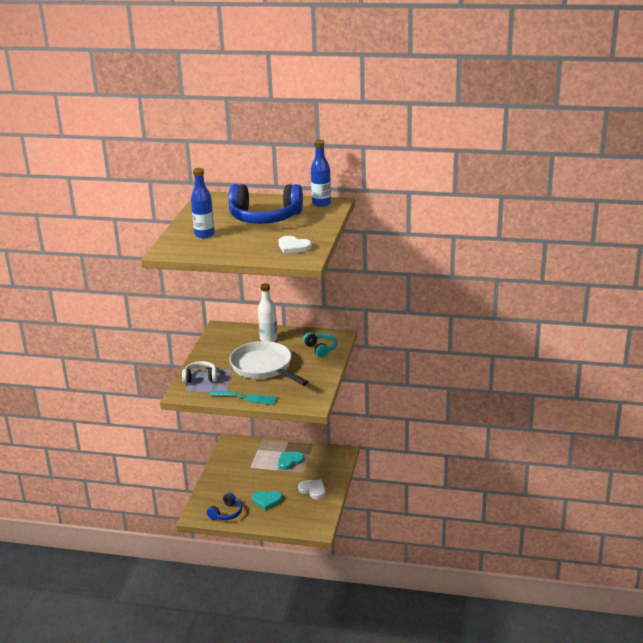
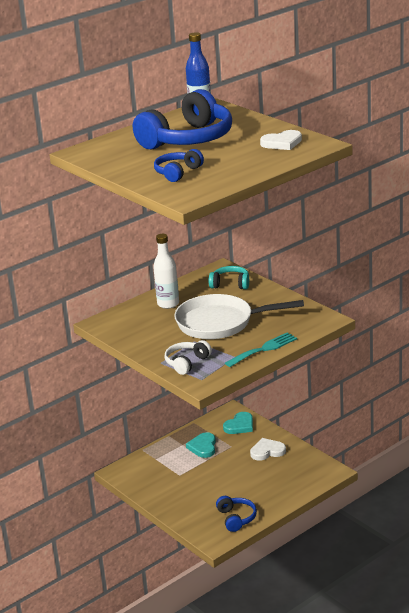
camera: 50 degrees left, 0 degrees up
blue bottle [191,168,215,238] -> blue headphones [154,149,204,182]
turquoise heart [252,491,283,510] -> turquoise heart moved to [223,412,253,434]

